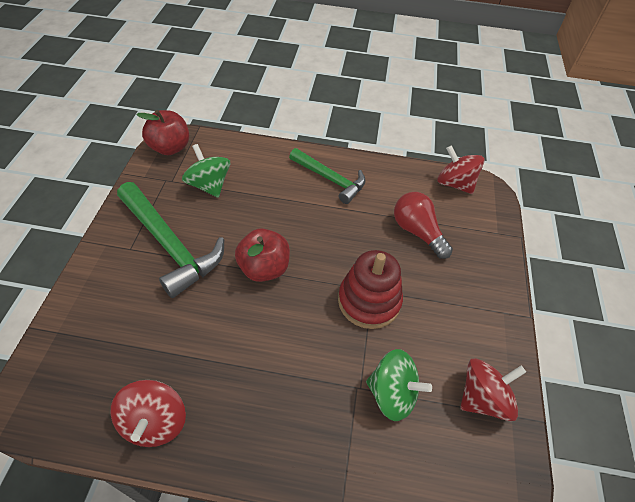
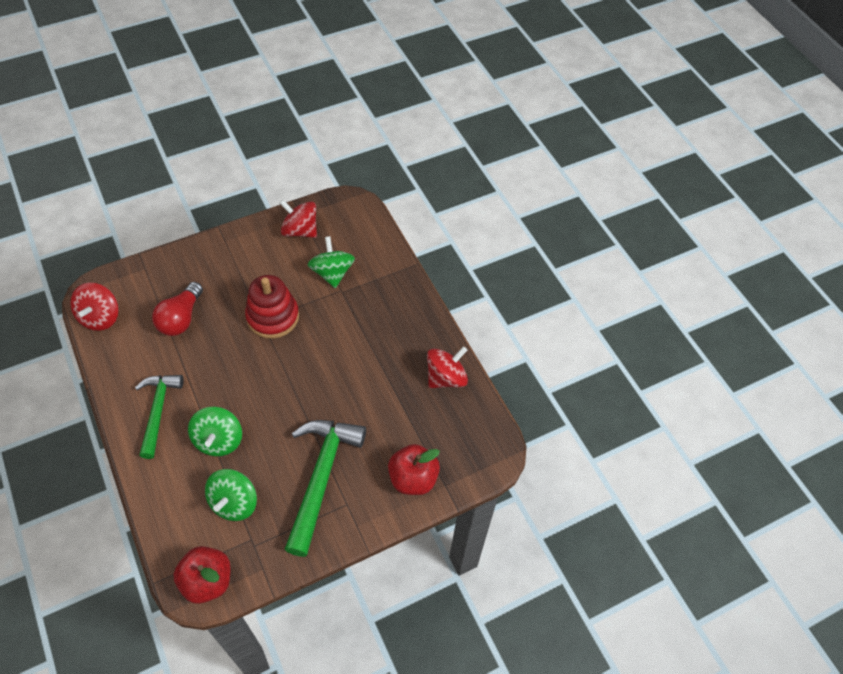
camera: 125 degrees left, 5 degrees up
red apple [235,228,290,282] -> red apple moved to [388,444,440,495]
none -> green spinning top [188,407,242,456]

